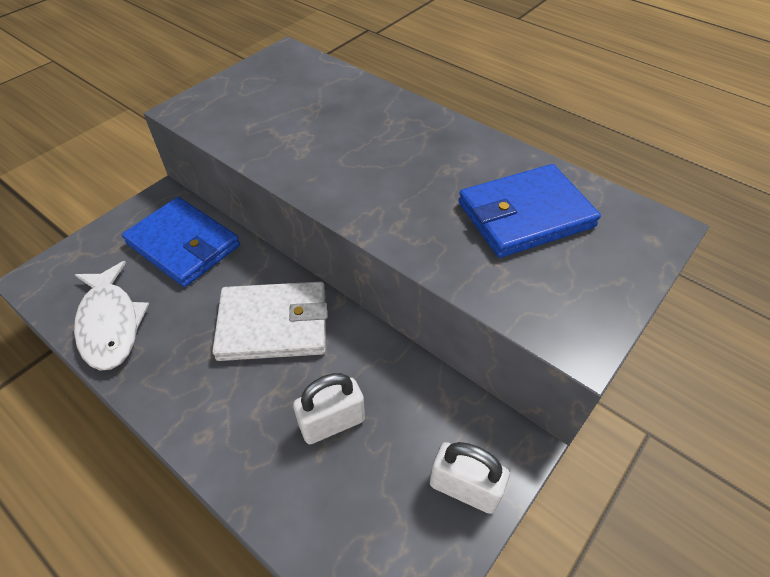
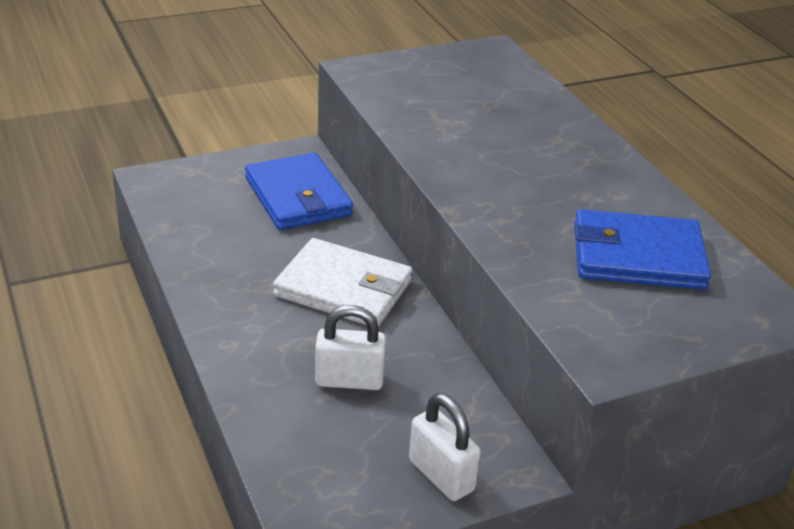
camera: 25 degrees right, 15 degrees down
white fish [74,261,149,371] -> none

